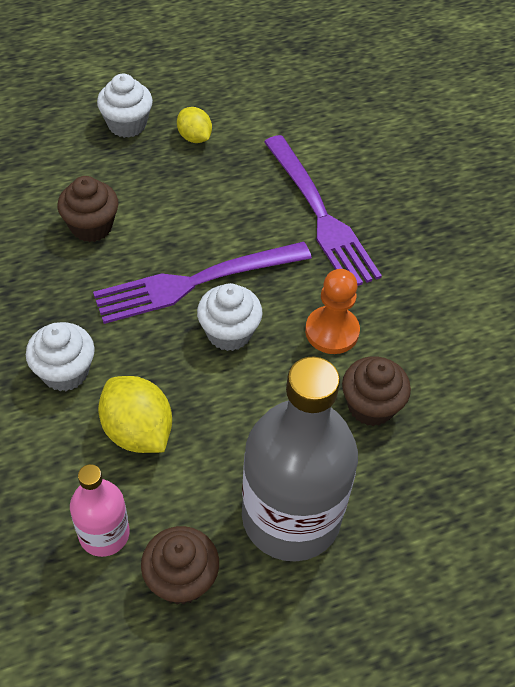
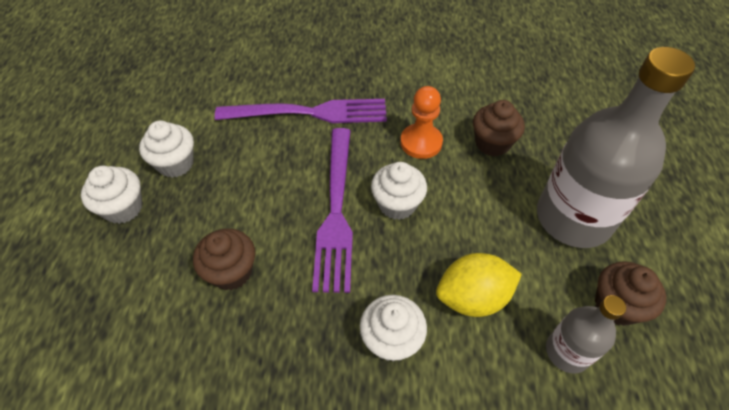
camera: 65 degrees left, 0 degrees up
pink bottle [70,464,129,557] -> grey bottle [546,295,626,374]
yellow lemon [177,107,212,143] -> white cupcake [139,121,194,178]

